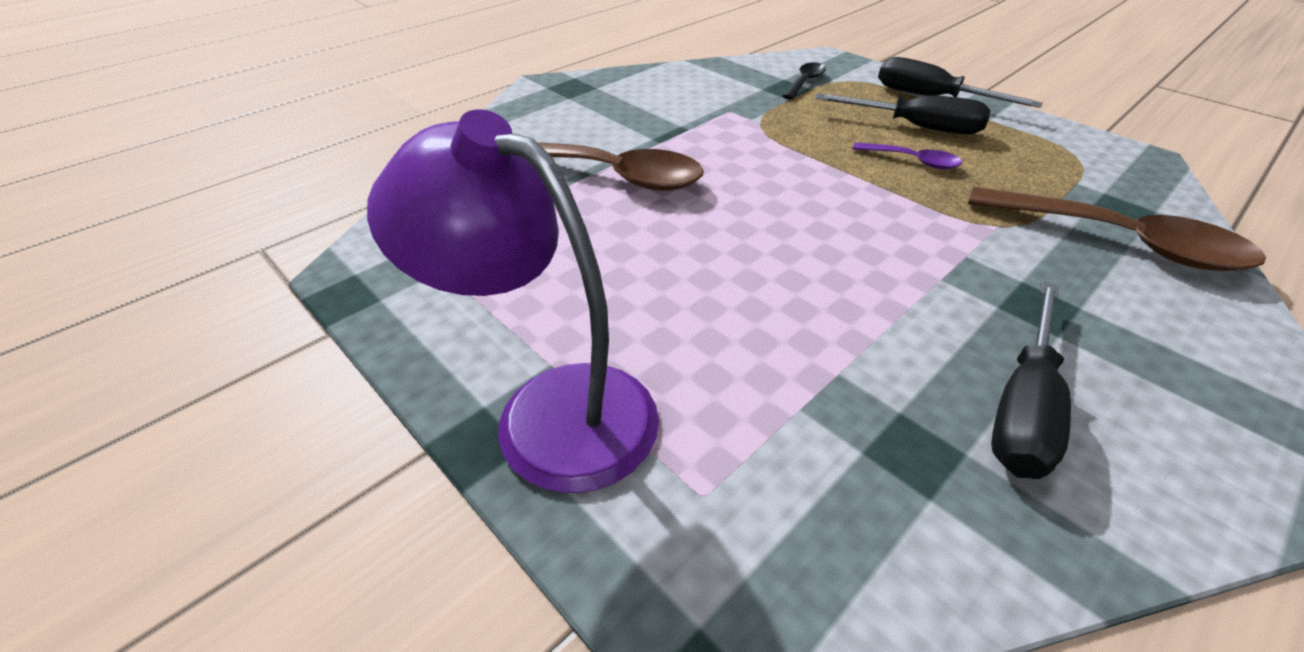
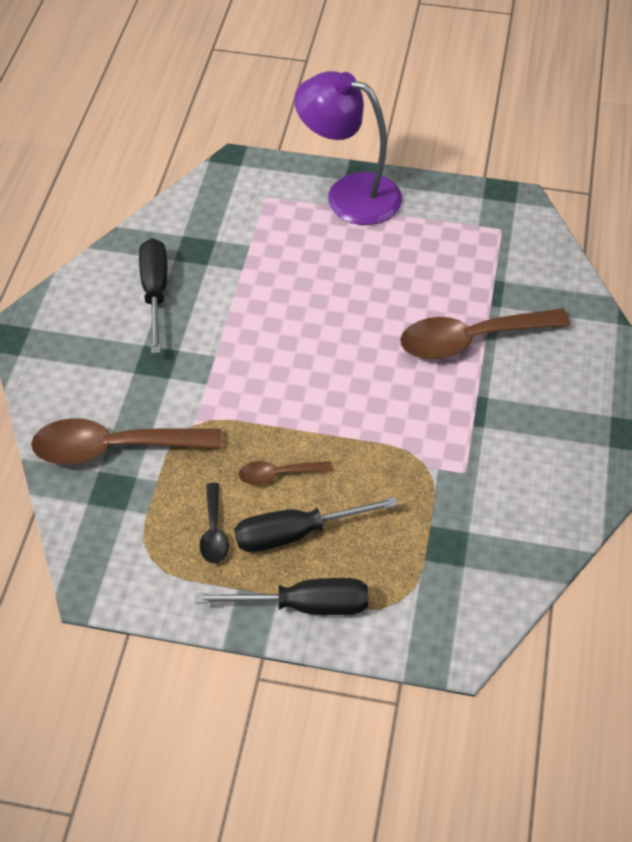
camera: 145 degrees right, 10 degrees up
purple lamp [367,110,659,493] -> purple lamp turned 150 degrees counterclockwise [294,71,402,225]
black spoon [783,62,826,99] -> black spoon moved to [200,483,229,563]
purple spoon [853,142,962,169] -> brown spoon [239,461,332,485]

